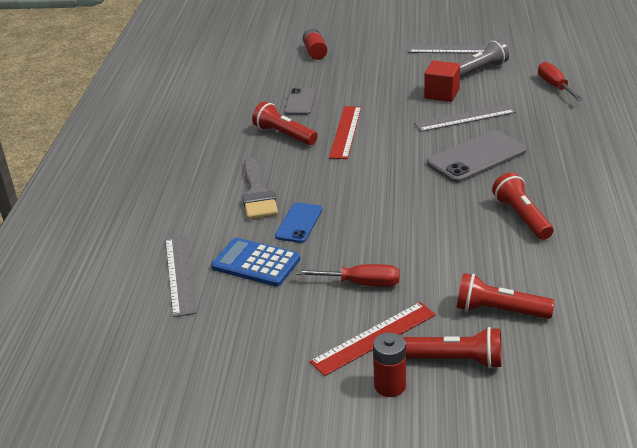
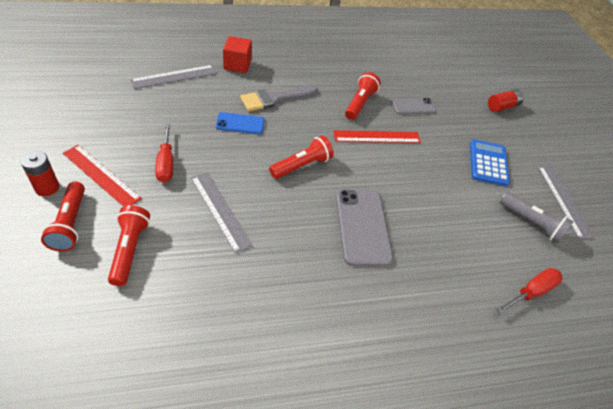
camera: 65 degrees right, 15 degrees up
blue calculator [211,238,300,287] -> blue calculator moved to [470,139,510,186]
grey ruler [414,104,516,132] -> grey ruler moved to [191,172,253,254]
red cube [424,61,460,102] -> red cube moved to [223,36,252,73]
grey phone [427,130,527,183] -> grey phone turned 45 degrees clockwise [336,189,393,266]
red flashlight [492,172,553,240] -> red flashlight moved to [269,136,334,179]

